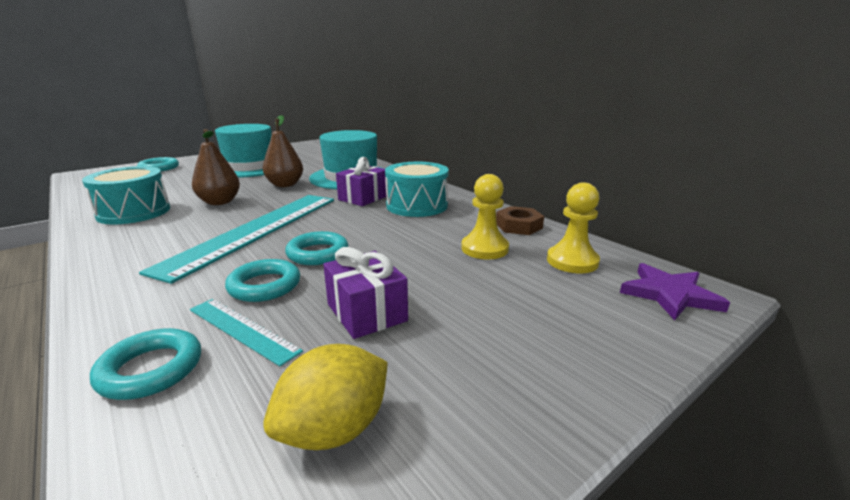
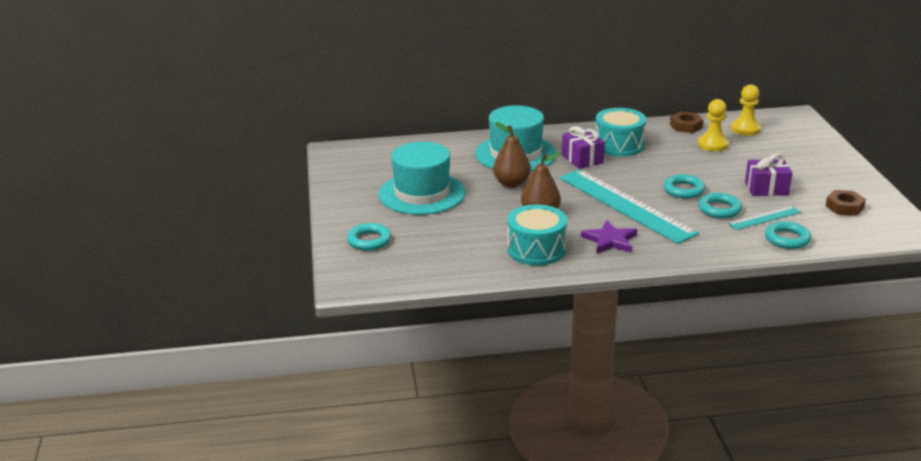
camera: 60 degrees left, 5 degrees up
yellow lemon [263,344,388,450] -> brown nut [826,190,866,216]
purple star [620,263,730,321] -> purple star moved to [581,220,637,254]

